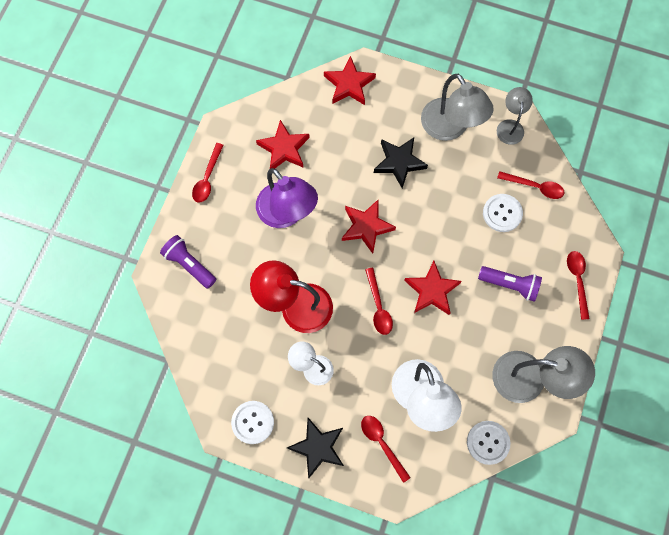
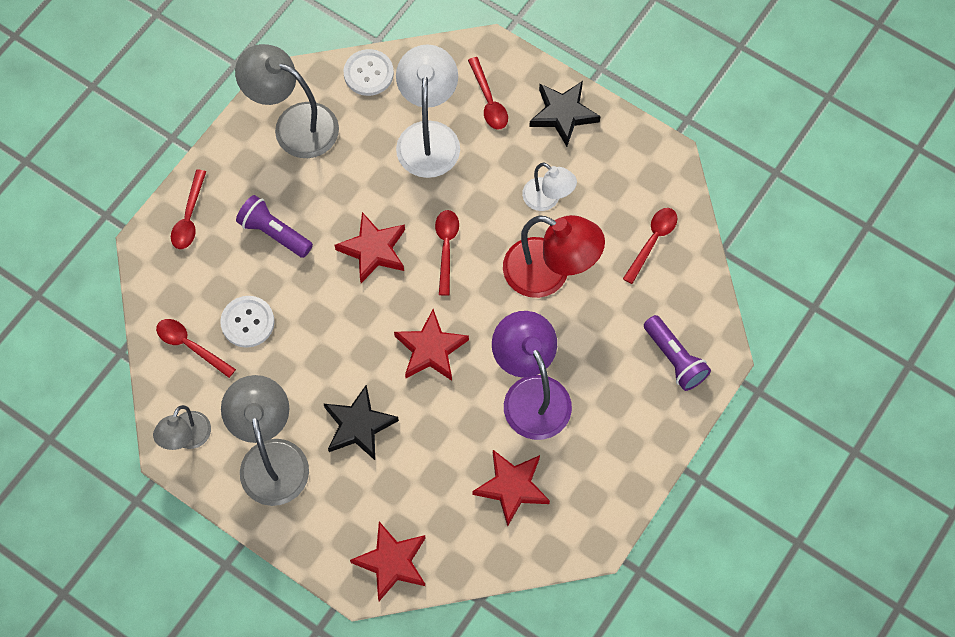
camera: 165 degrees left, 5 degrees down
red spoon [192,143,224,202] -> red spoon moved to [623,208,677,284]
white button [231,401,274,444] -> none

